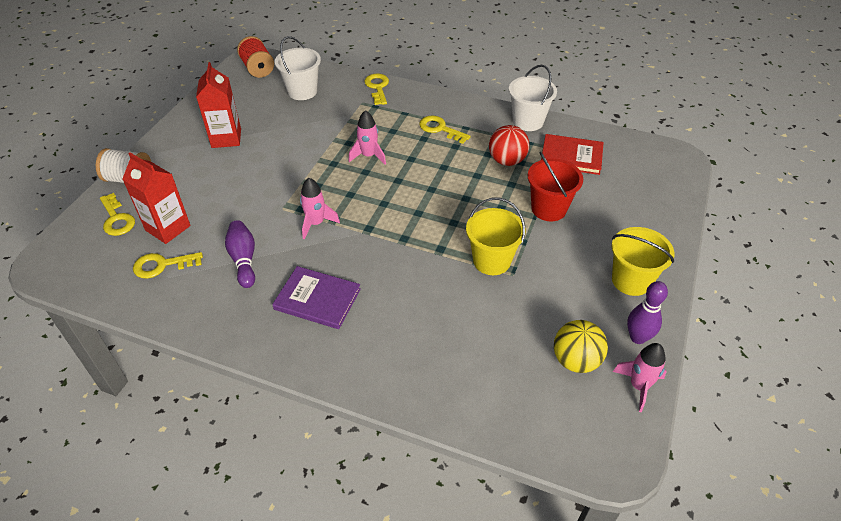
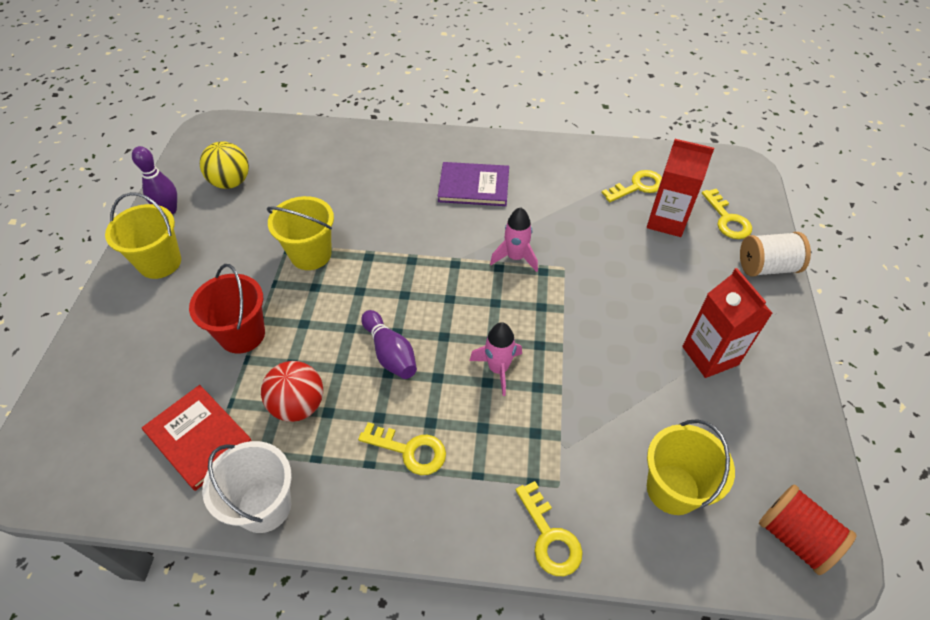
camera: 165 degrees right, 5 degrees up
yellow key [100,193,135,236] -> yellow key turned 150 degrees counterclockwise [702,189,752,239]
purple bowling pin [225,220,255,288] -> purple bowling pin moved to [361,310,417,379]
white bucket [275,36,321,100] -> yellow bucket [647,419,735,515]
red book [541,134,604,175] -> red book turned 45 degrees clockwise [142,385,251,491]
pink rocket [613,343,667,412] -> none

